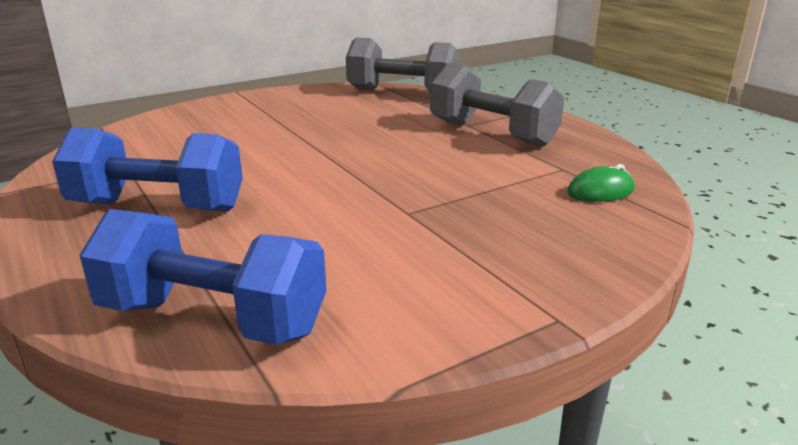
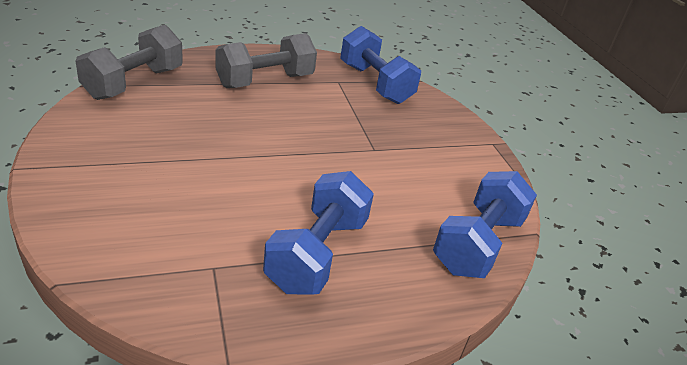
camera: 80 degrees left, 10 degrees up
green mouse [567,164,635,202] -> blue dumbbell [340,26,421,104]

